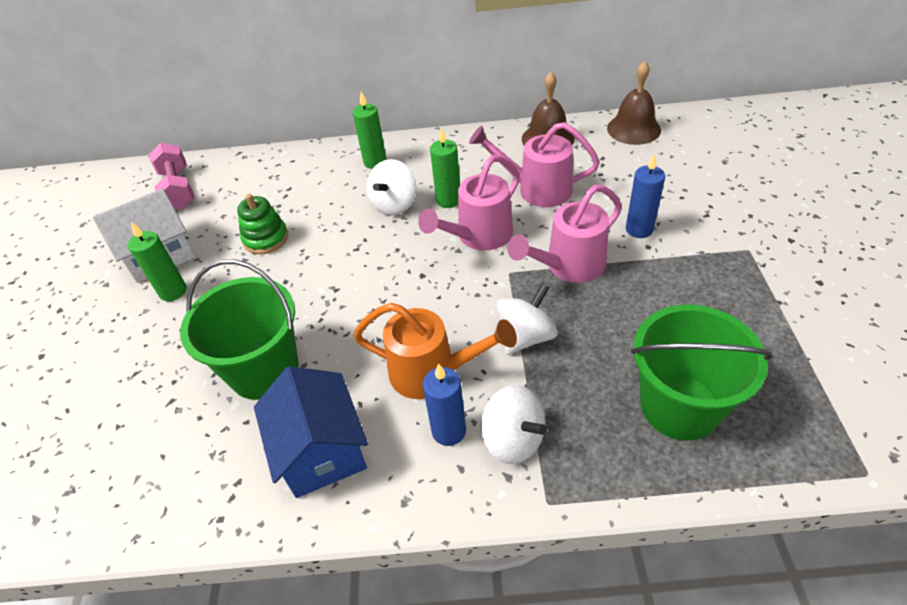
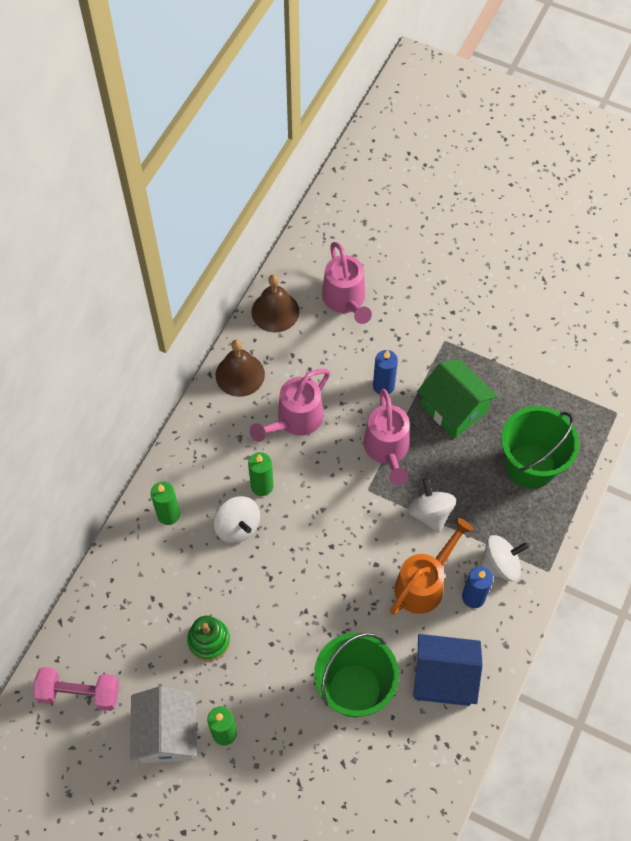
camera: 65 degrees left, 15 degrees up
pink watering can [418,155,520,251] -> pink watering can moved to [322,242,372,324]
none -> green house [417,359,498,438]

